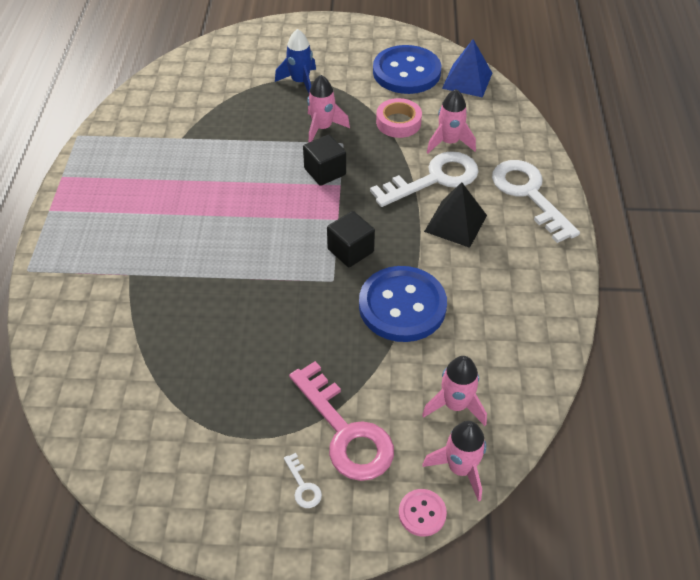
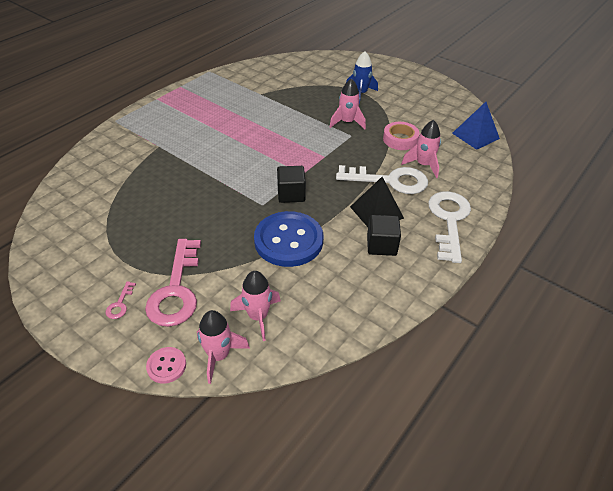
camera: 35 degrees right, 5 degrees down
white key [284,453,322,508] -> pink key [106,281,136,319]
black cube [303,135,346,186] -> black cube moved to [367,215,401,256]
blue button [373,45,441,94] -> none

